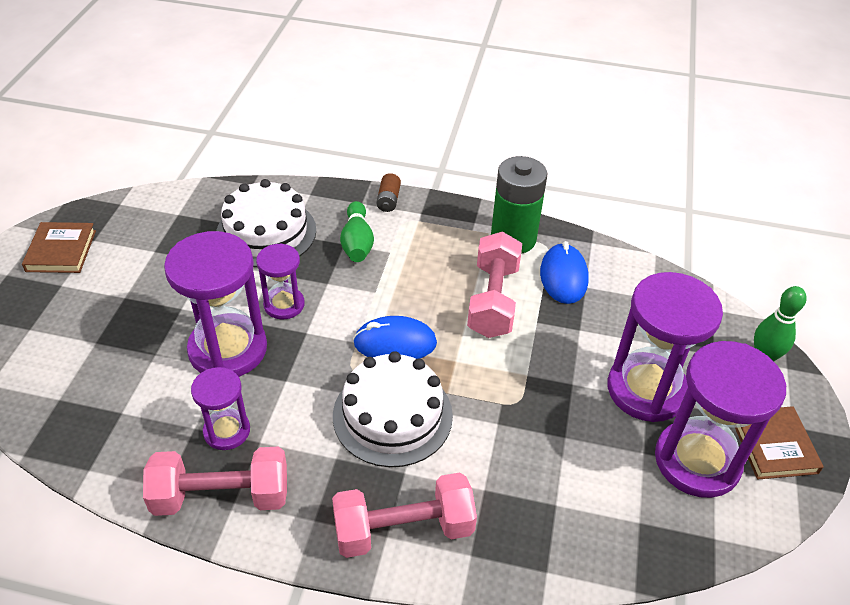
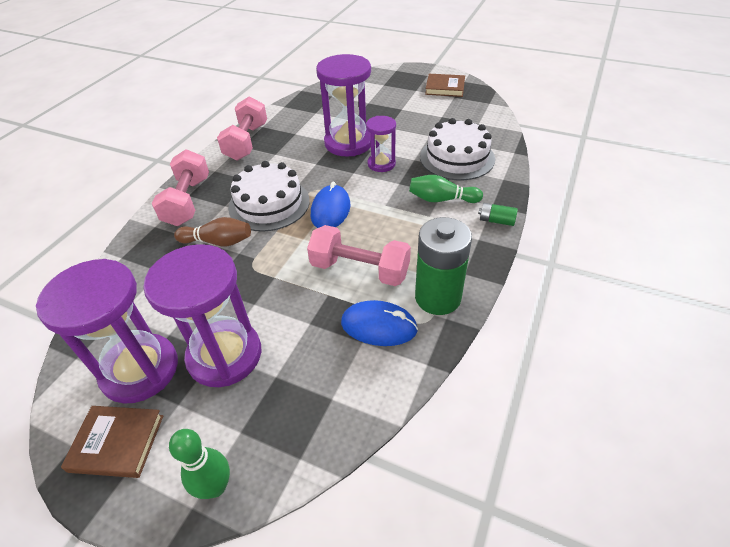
camera: 105 degrees right, 0 degrees up
purple hourglass [191,367,250,450] -> none
brown battery [376,173,401,212] -> green battery [478,203,518,226]
none -> brown bowling pin [174,217,251,247]

